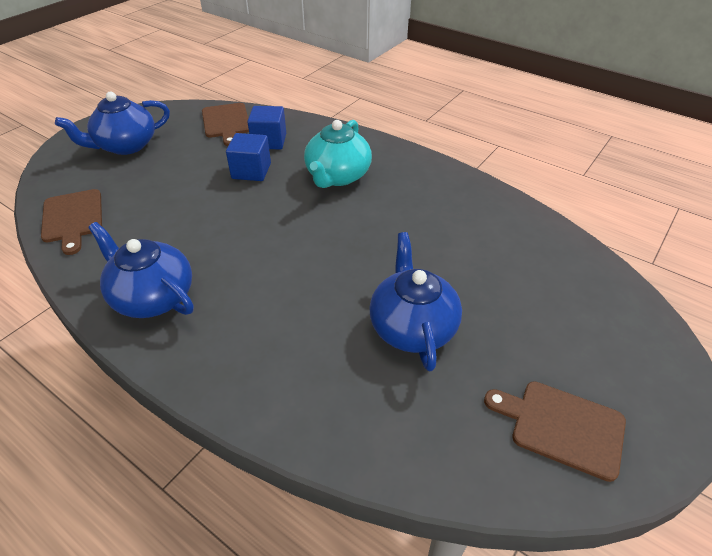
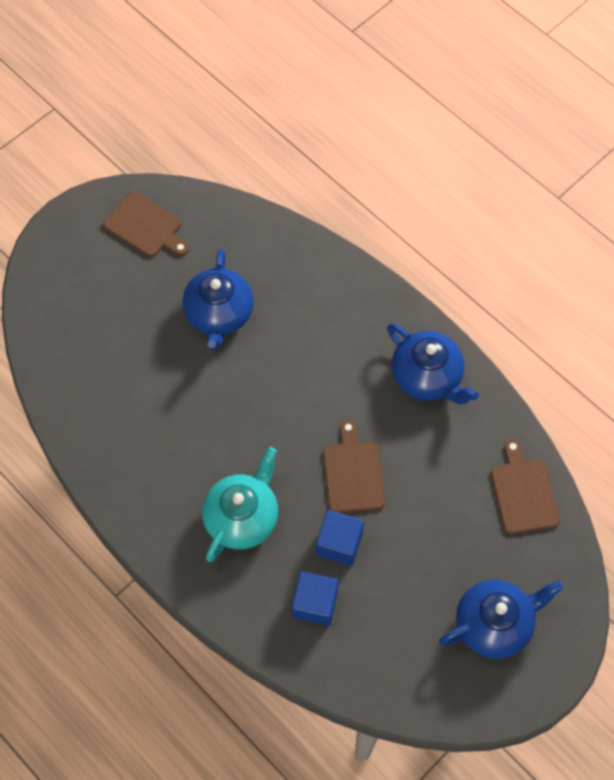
camera: 170 degrees left, 20 degrees up
brown cutting board [202,103,249,146] -> brown cutting board moved to [323,420,385,513]

